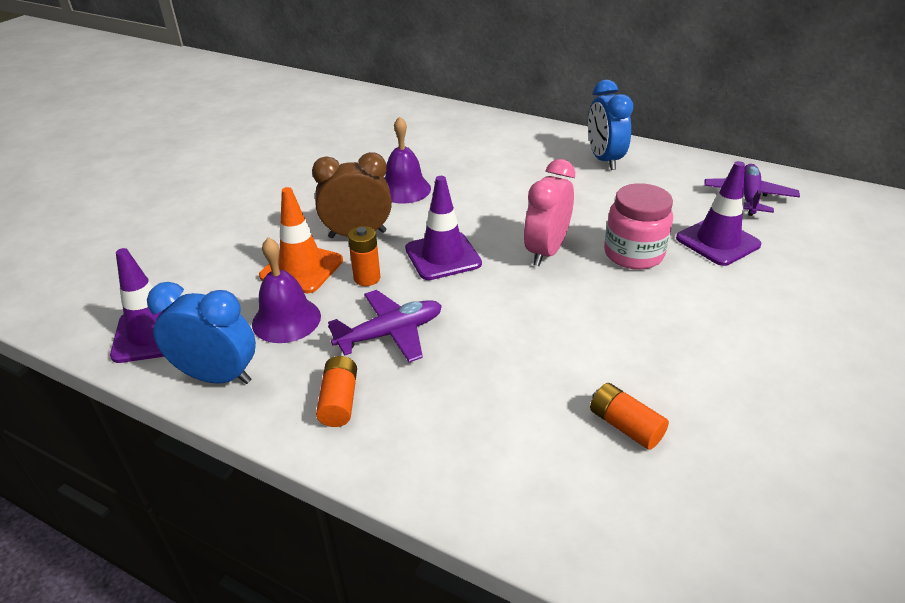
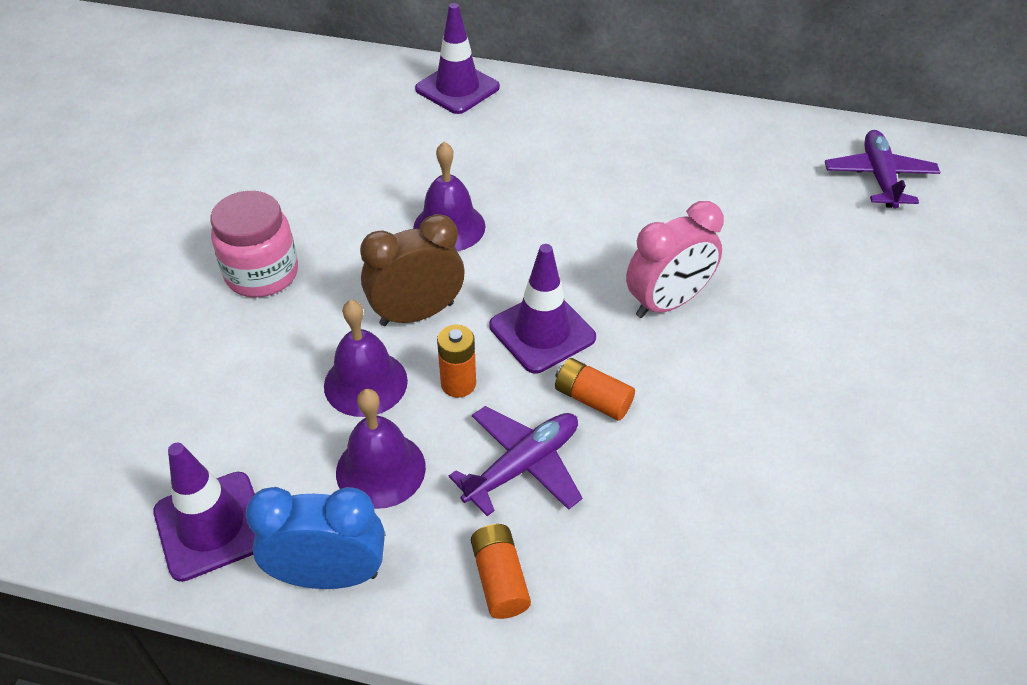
camera: 15 degrees left, 10 degrees up
orange traffic cone [259,187,343,293] -> purple bell [324,300,408,417]
pink clock [524,159,575,266] -> pink clock turned 135 degrees counterclockwise [626,201,724,318]
blue clock [588,80,633,170] -> none
orange battery [590,383,669,450] -> orange battery moved to [555,358,635,421]
pink jar [604,183,673,270] -> pink jar moved to [210,191,298,297]
purple traffic cone [676,161,761,266] -> purple traffic cone moved to [415,3,500,114]

